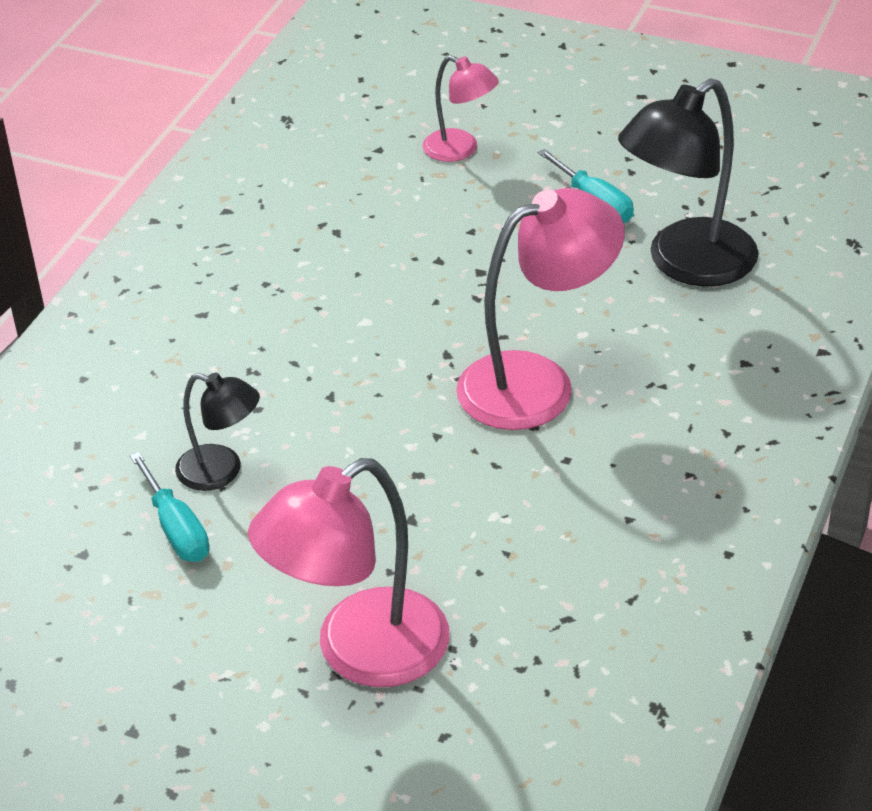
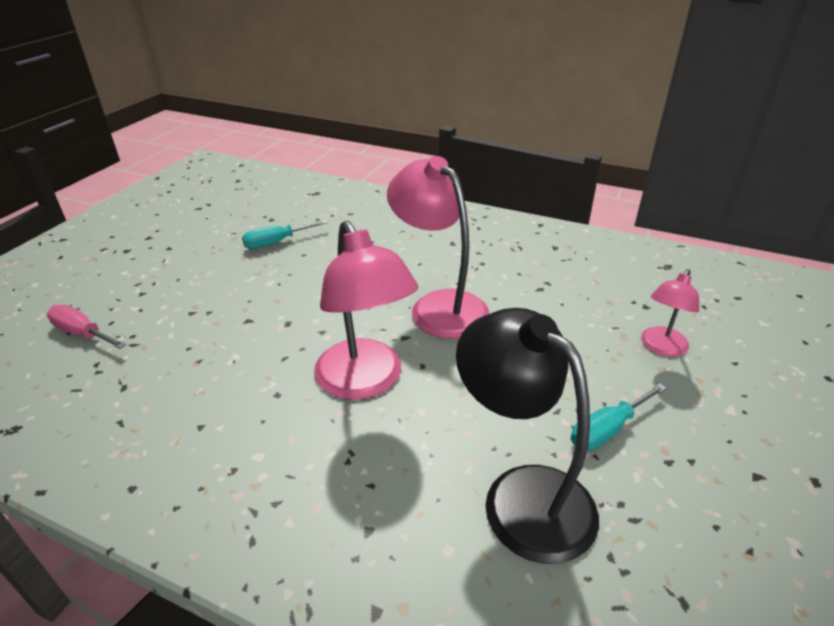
camera: 90 degrees right, 5 degrees down
black lamp [175,373,260,491] -> none
pink lamp [248,458,449,687] -> pink lamp moved to [387,156,489,339]
none -> pink screwdriver [47,305,126,349]

